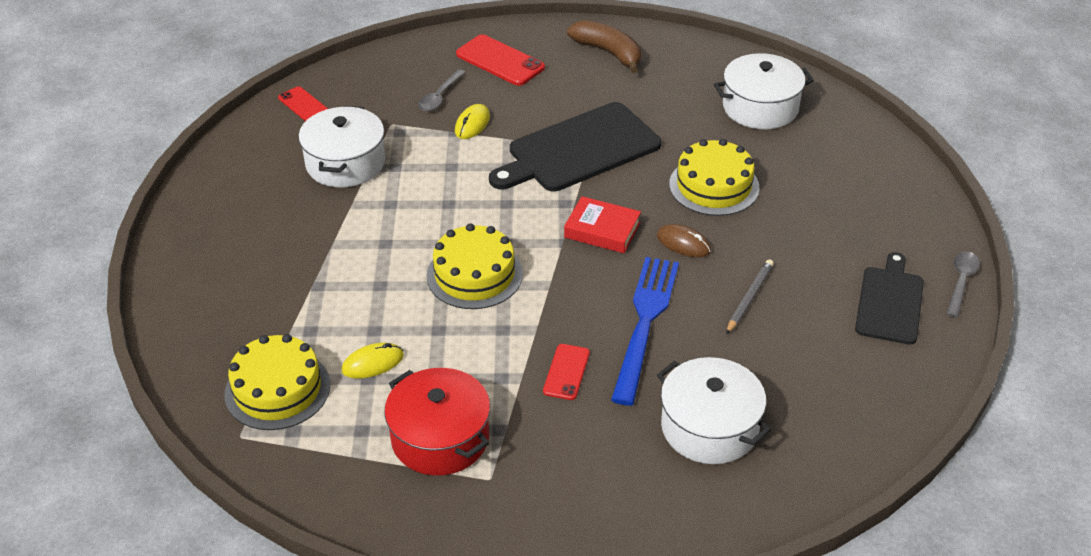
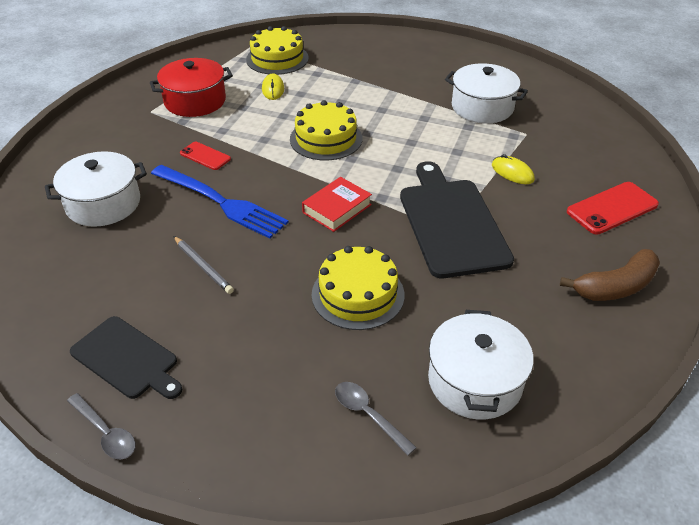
camera: 110 degrees right, 0 degrees up
red phone [278,86,328,121] -> none
grey spoon [418,69,466,111] -> grey spoon moved to [335,382,417,456]
brown mouse [657,224,711,257] -> none

